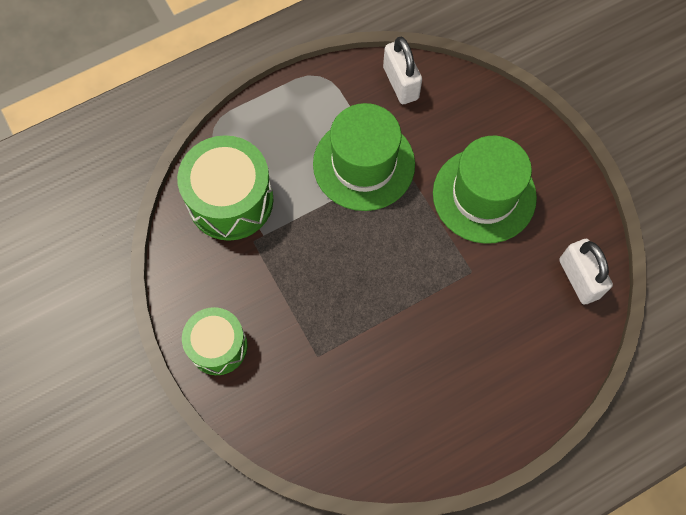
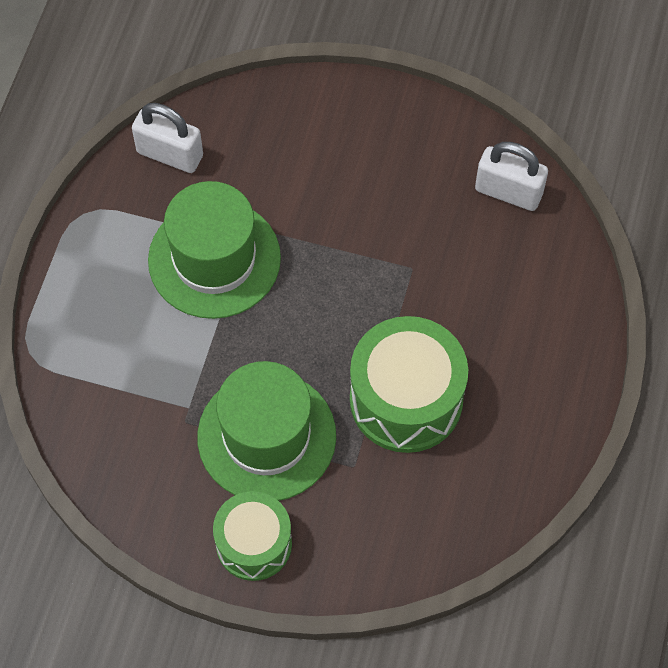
camera: 45 degrees left, 5 degrees down
green drum [177,135,274,241] -> green drum moved to [350,316,468,453]
green hat [433,136,537,244] -> green hat moved to [197,361,336,501]

